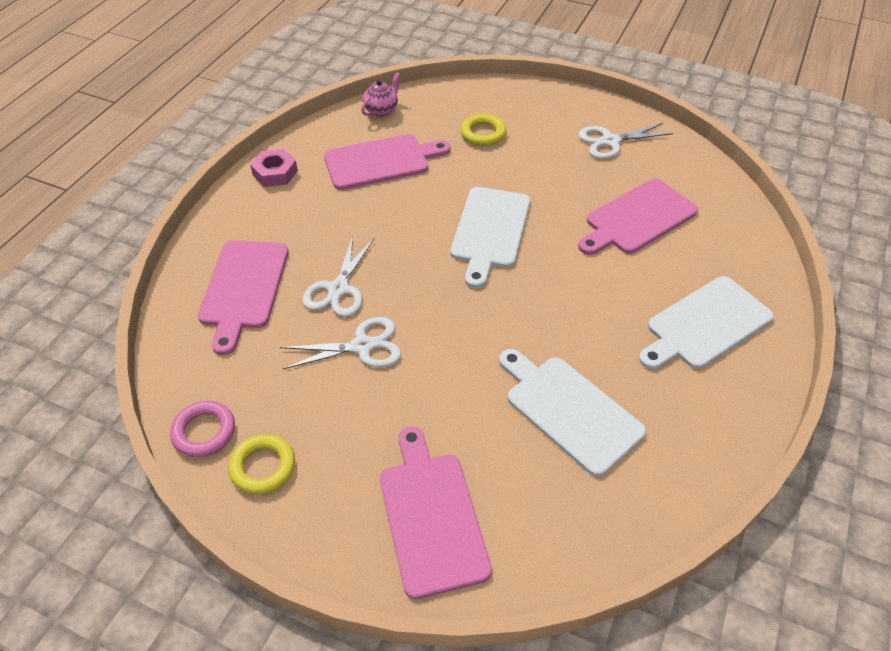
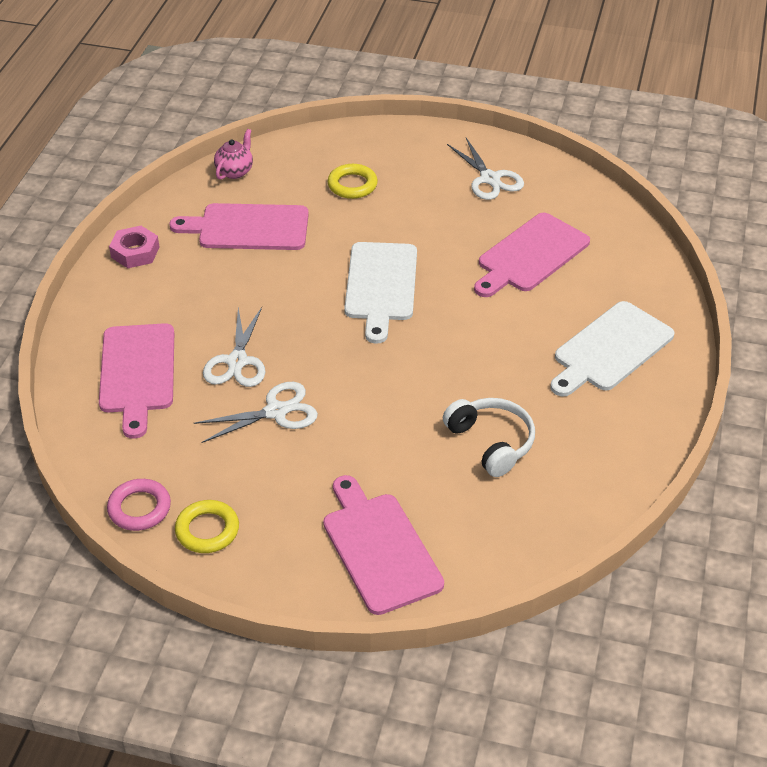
camera: 10 degrees left, 5 degrees down
pink cutting board [324,134,450,190] -> pink cutting board turned 150 degrees counterclockwise [169,203,309,250]
white cutting board [499,349,646,477] -> white headphones [443,398,535,477]
white scissors [578,123,673,159] -> white scissors turned 90 degrees counterclockwise [447,138,524,200]

